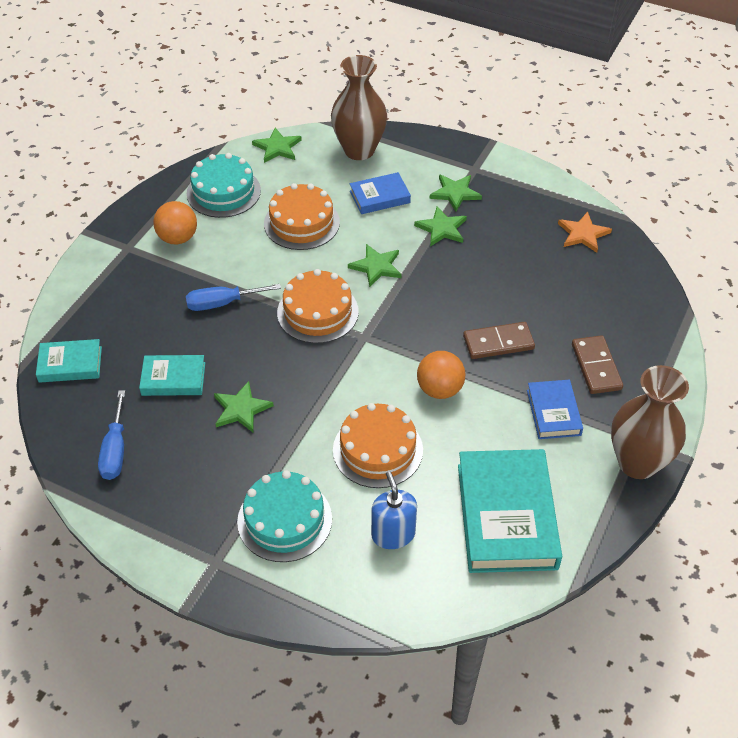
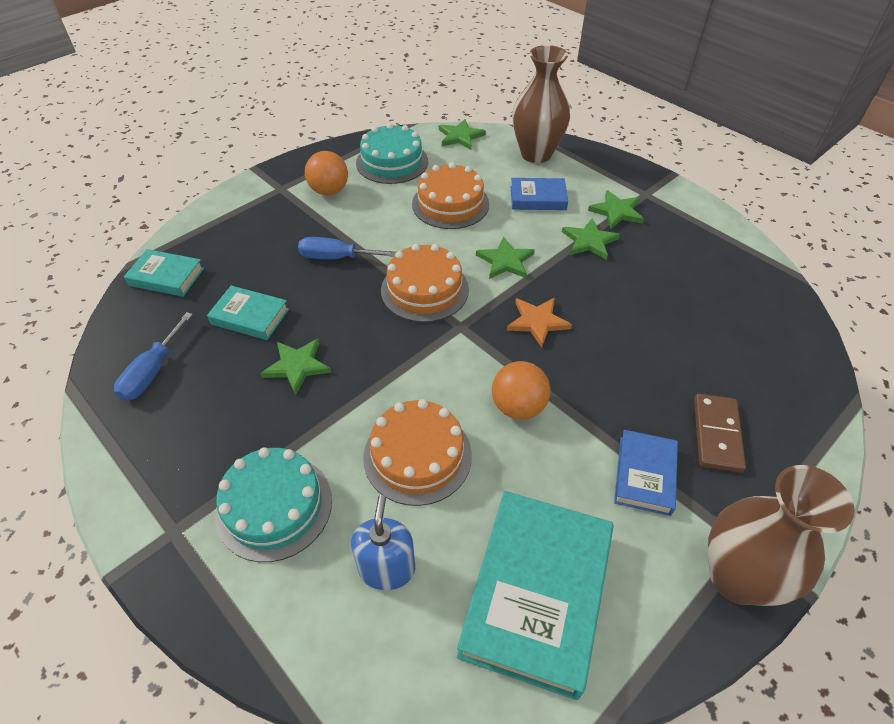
camera: 20 degrees right, 0 degrees up
brown domino [463,322,535,359] -> none
orange star [558,212,612,253] -> orange star moved to [507,298,572,347]

